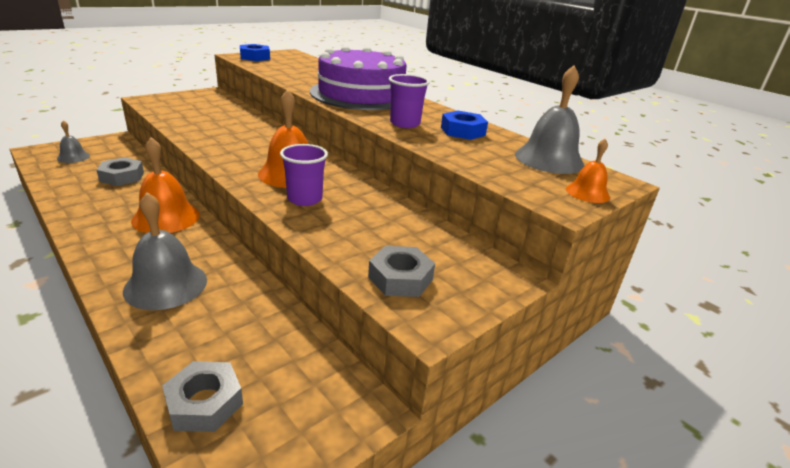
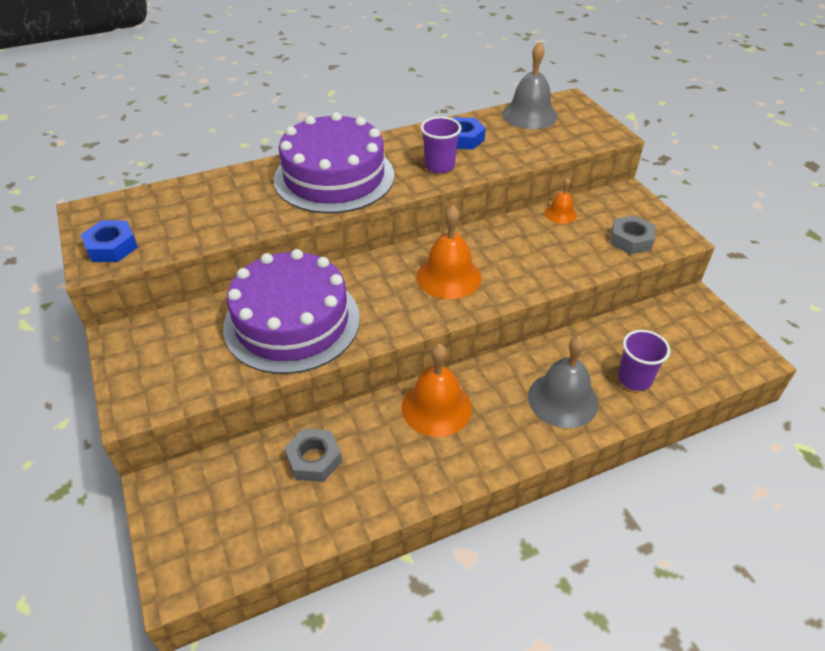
camera: 70 degrees left, 15 degrees up
grey bell [57,120,90,163] -> none
grey nut [162,361,243,432] -> none
purple cup [280,144,328,206] -> purple cup moved to [618,330,670,391]
orange bell [566,139,610,203] -> orange bell moved to [545,177,577,224]
none -> purple cake [223,249,360,374]

